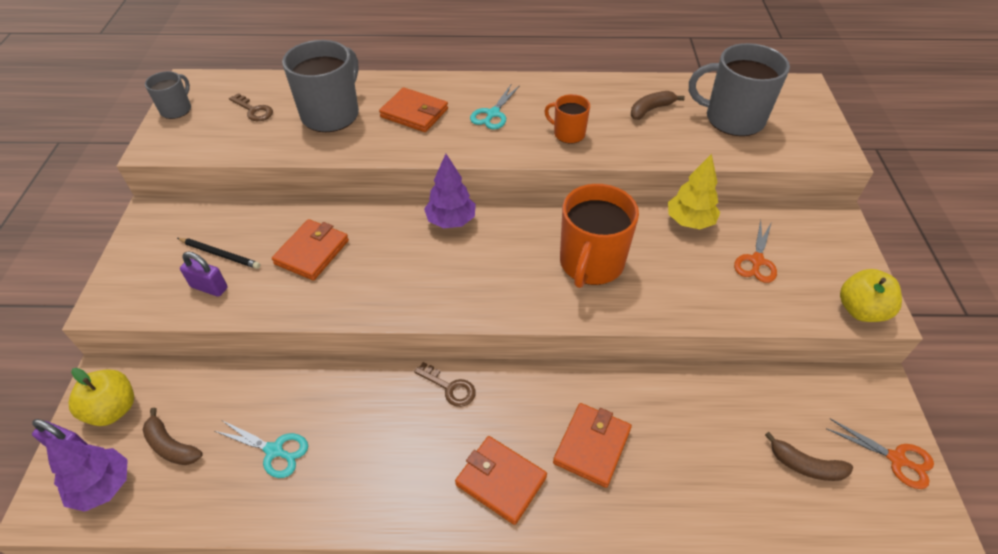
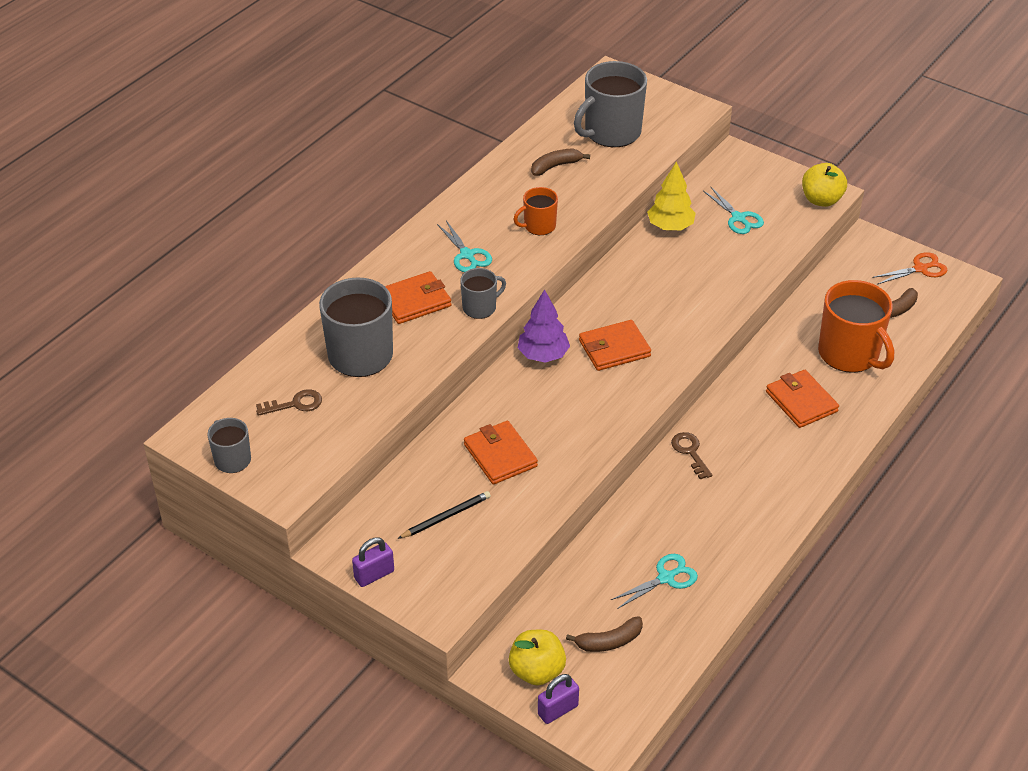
camera: 55 degrees left, 5 degrees down
purple tree [45,438,128,512] -> none
purple padlock [180,251,228,297] -> purple padlock moved to [352,538,394,587]
brown key [414,362,476,407] -> brown key turned 90 degrees counterclockwise [671,432,712,479]
orange wallet [455,436,547,525] -> orange wallet moved to [579,320,651,371]
orange mug [560,184,639,288] -> orange mug moved to [818,280,894,373]
brown banana [631,91,685,120] -> brown banana turned 60 degrees clockwise [531,148,590,176]
orange scissors [734,220,777,283] -> turquoise scissors [703,187,764,234]
none -> grey mug [460,268,506,319]

